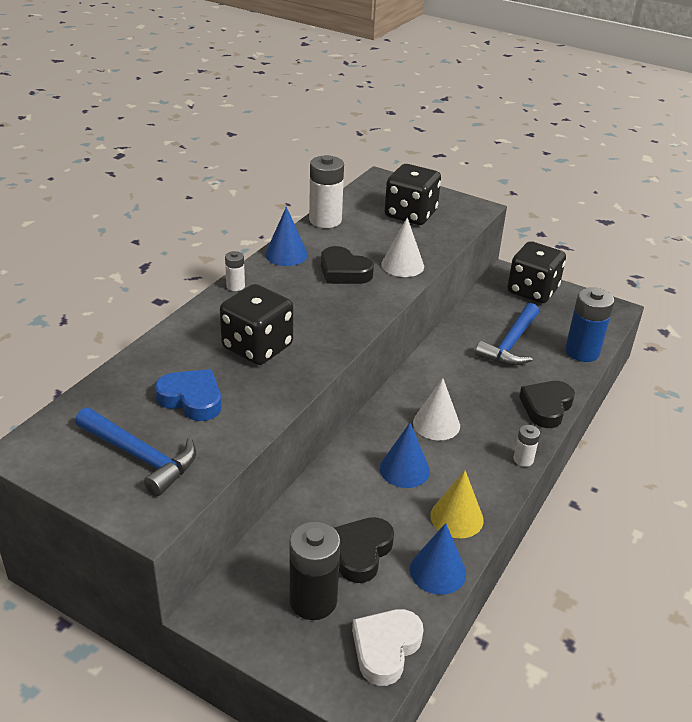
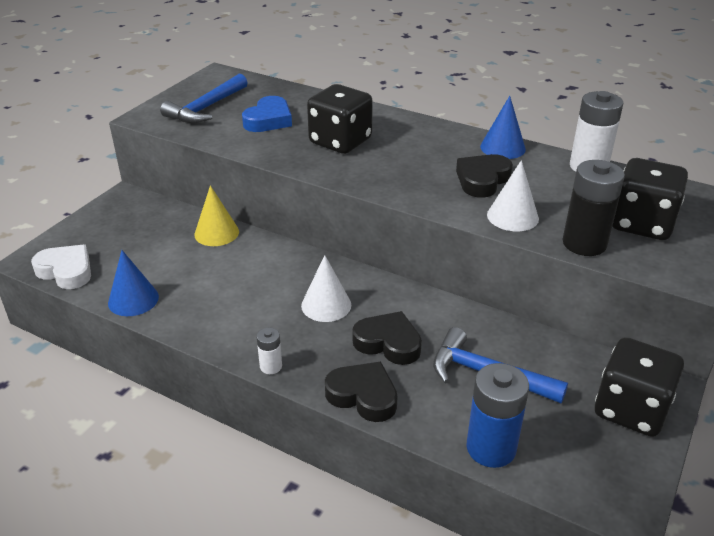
camera: 90 degrees right, 0 degrees up
white battery [225,251,245,291] -> none
black battery [289,521,341,620] -> black battery moved to [563,160,625,256]
black heart [334,517,394,583] -> black heart moved to [352,311,422,365]
blue cone [380,423,430,488] -> none
yellow cone [430,471,484,538] -> yellow cone moved to [194,185,239,246]

